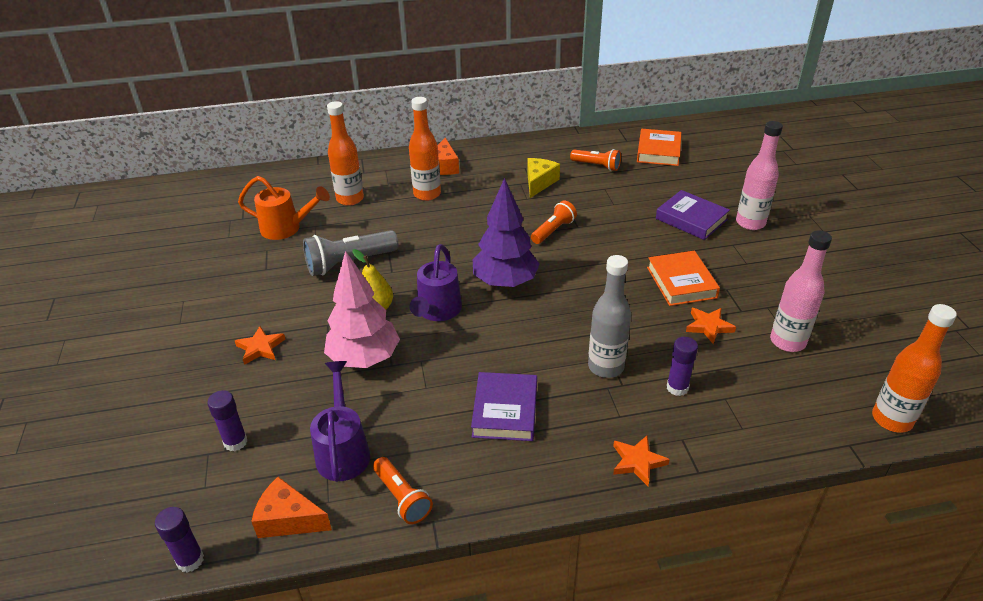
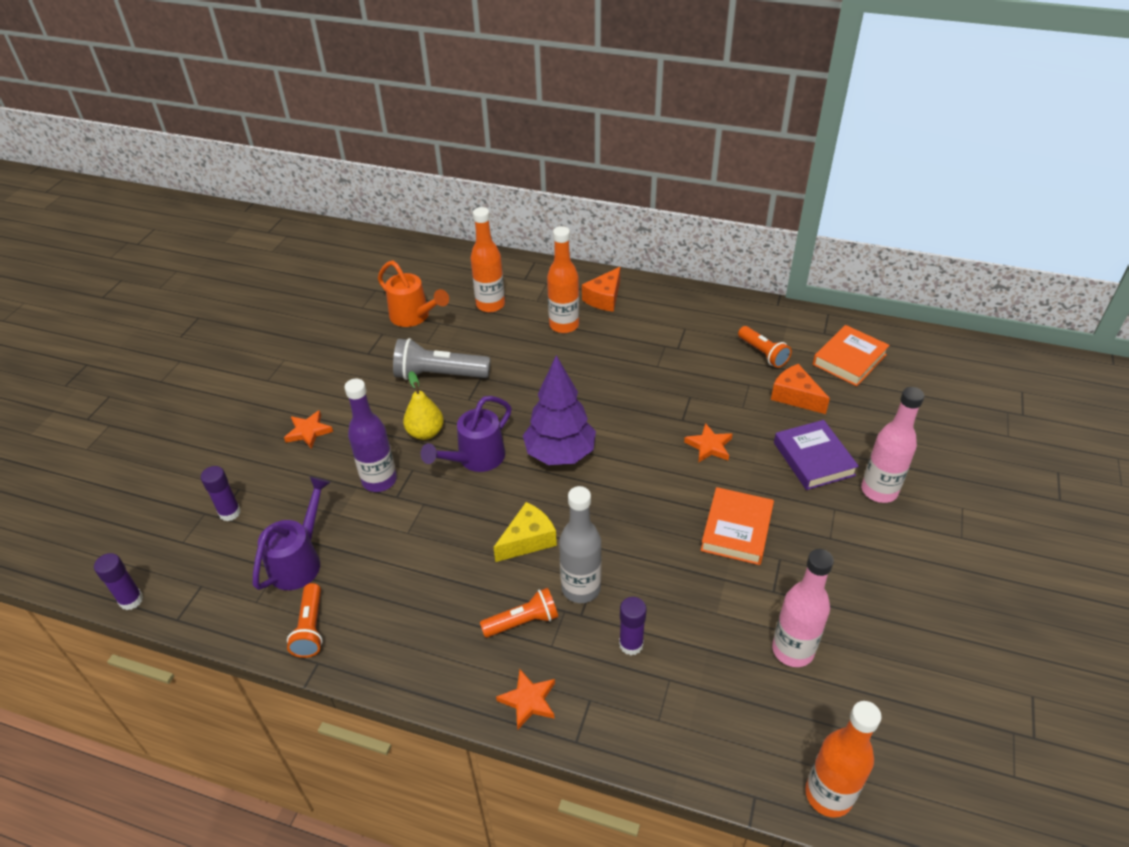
camera: 30 degrees right, 5 degrees up
orange cheese [251,477,332,538] -> orange cheese moved to [771,364,830,414]
pink tree [324,251,400,368] -> purple bottle [344,379,397,492]
purple book [471,372,537,441] -> none
yellow cheese [527,158,560,198] -> yellow cheese moved to [493,502,557,562]
orange flashlight [531,201,577,244] -> orange flashlight moved to [480,588,558,638]
orange star [686,308,736,344] -> orange star moved to [684,423,733,463]

